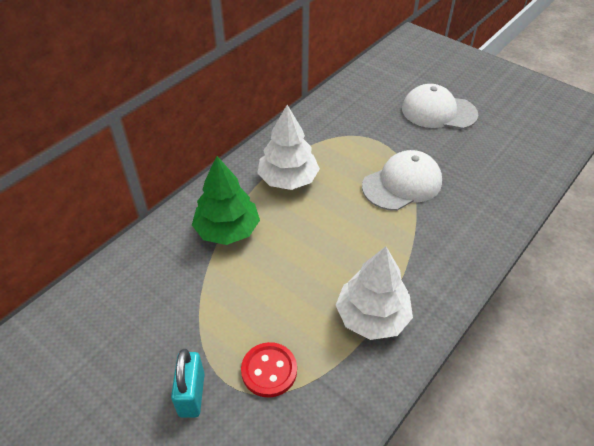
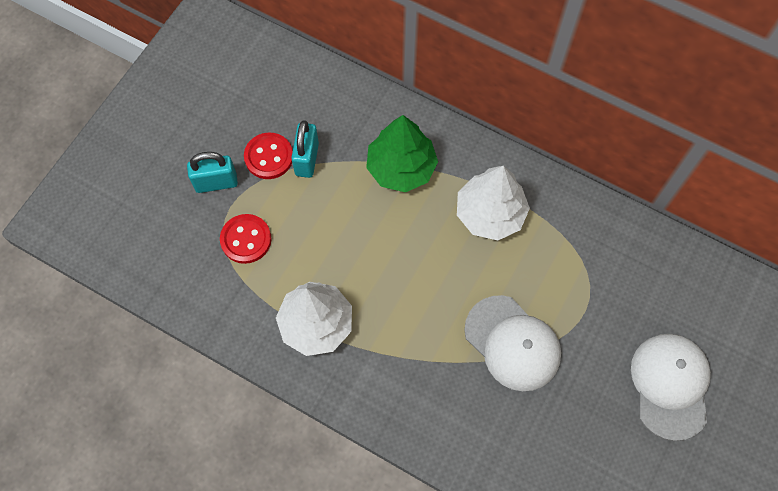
camera: 80 degrees right, 20 degrees up
none -> red button [244,132,293,179]
none -> turquoise padlock [291,120,319,178]

